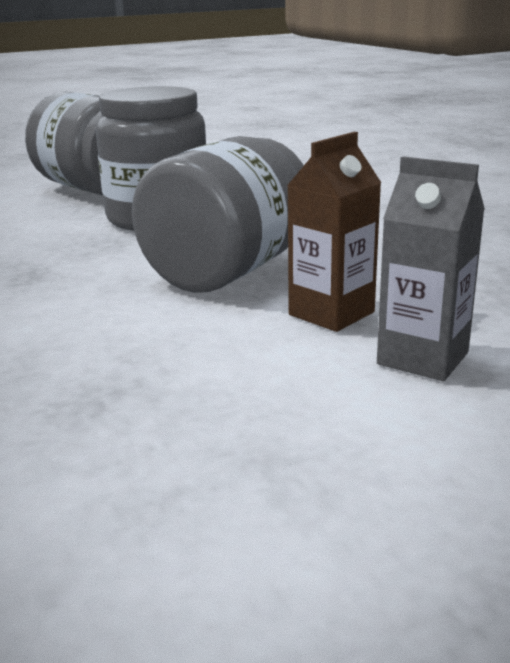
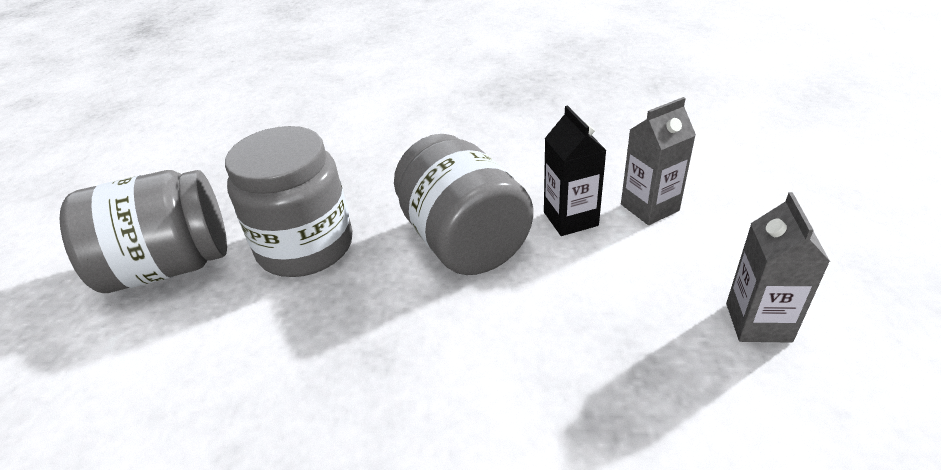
camera: 60 degrees left, 15 degrees up
brown carton [287,132,381,332] -> black carton [544,105,607,236]
none -> grey carton [726,192,830,343]

